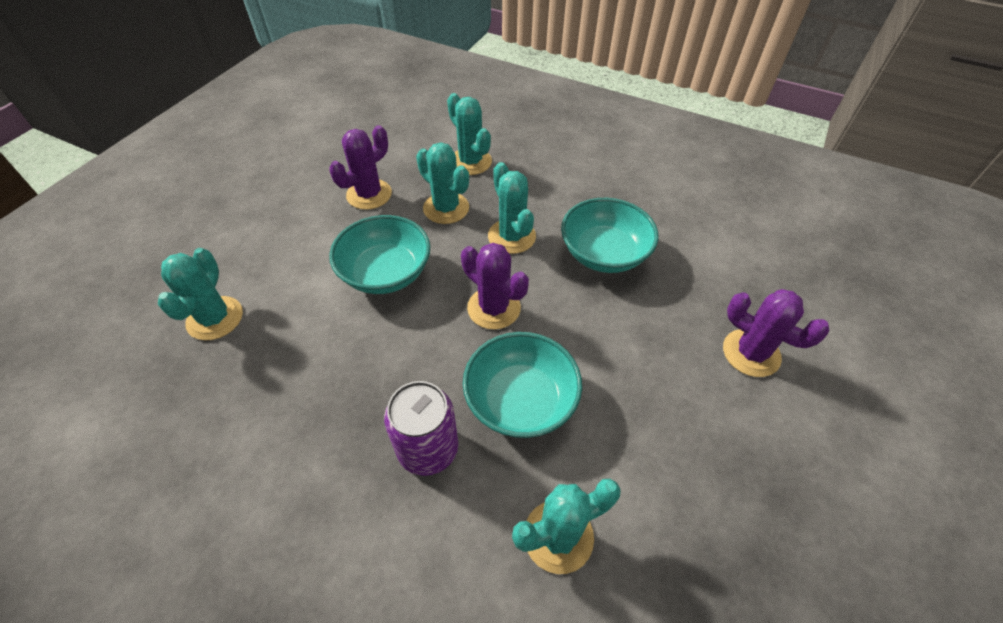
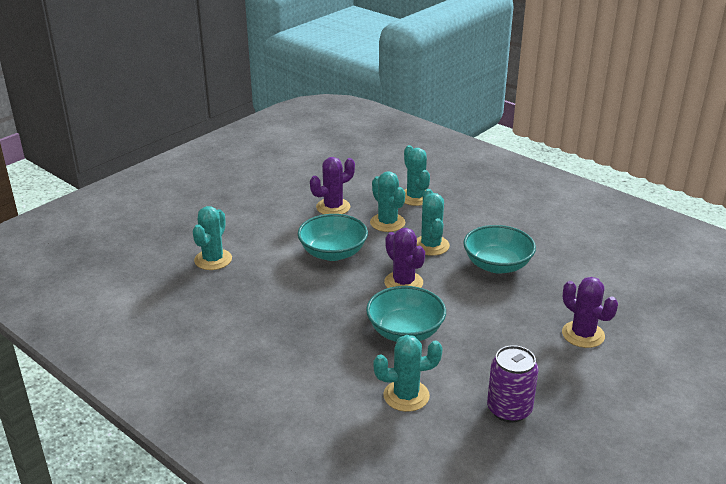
camera: 15 degrees right, 20 degrees down
purple can [384,381,458,476] -> purple can moved to [487,345,538,423]

